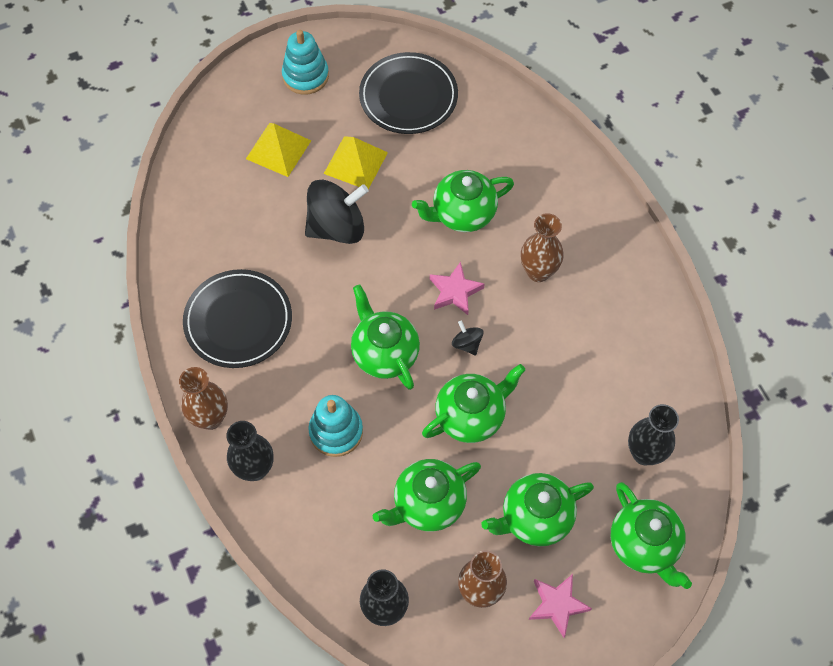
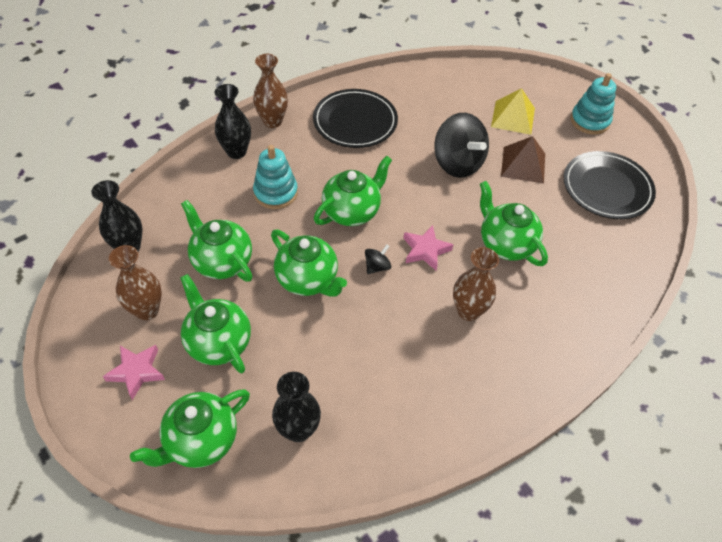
camera: 75 degrees right, 10 degrees down
yellow pyramid [324,136,388,189] -> brown pyramid [501,136,545,184]

